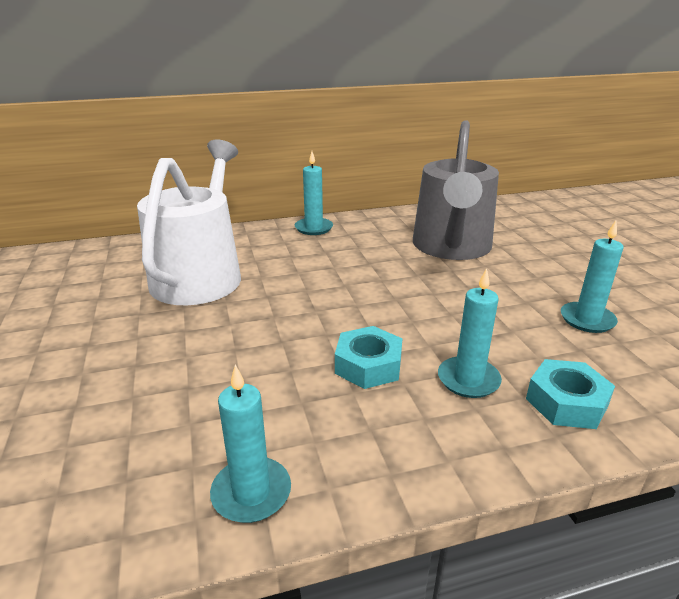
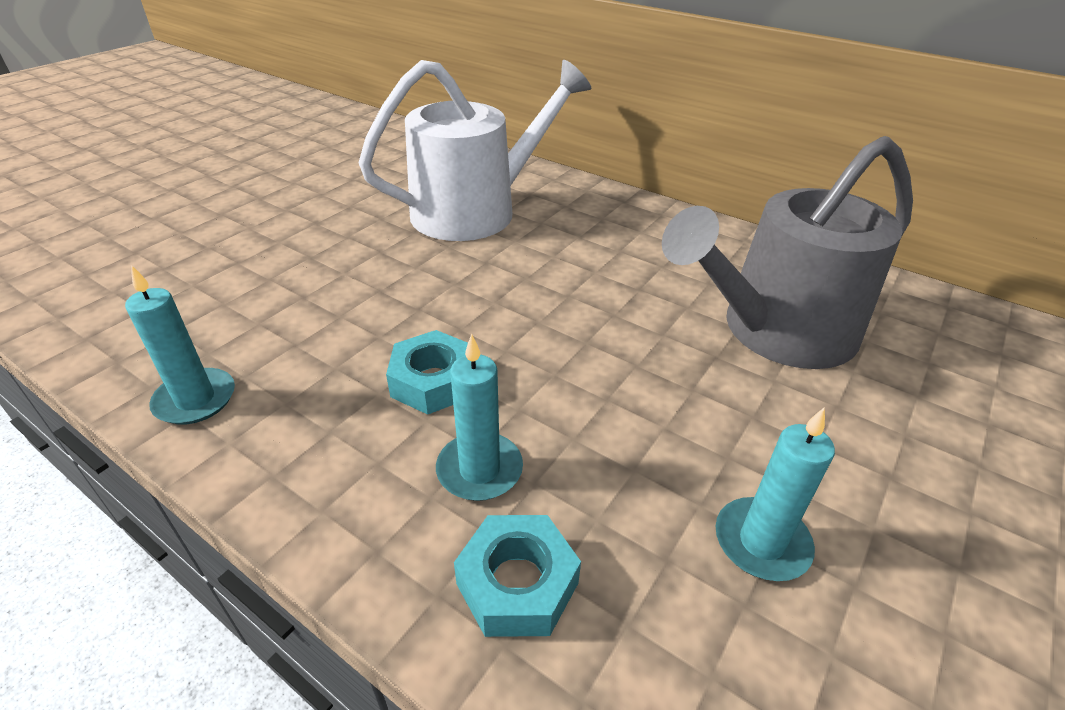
camera: 50 degrees right, 10 degrees up
turquoise candle [295,151,333,235] -> none

